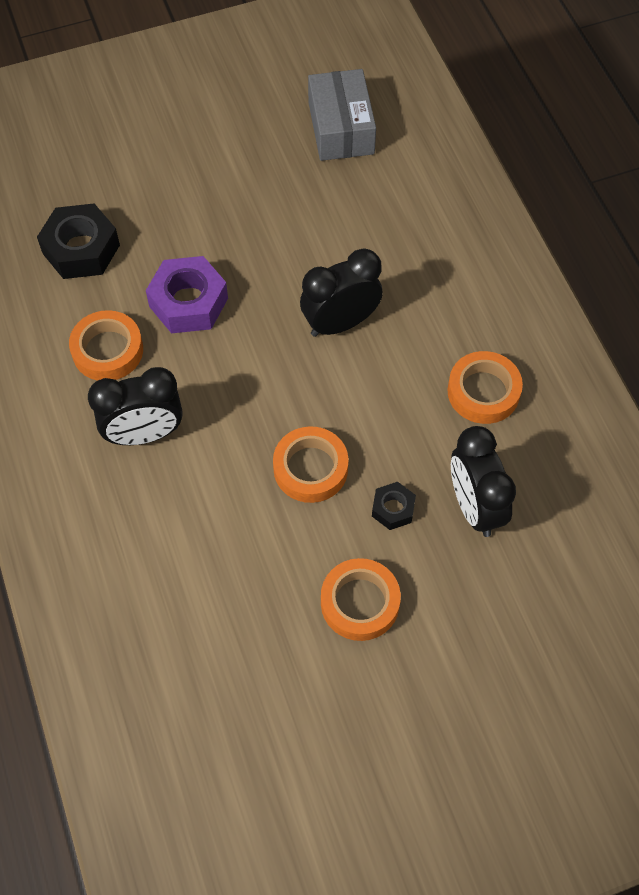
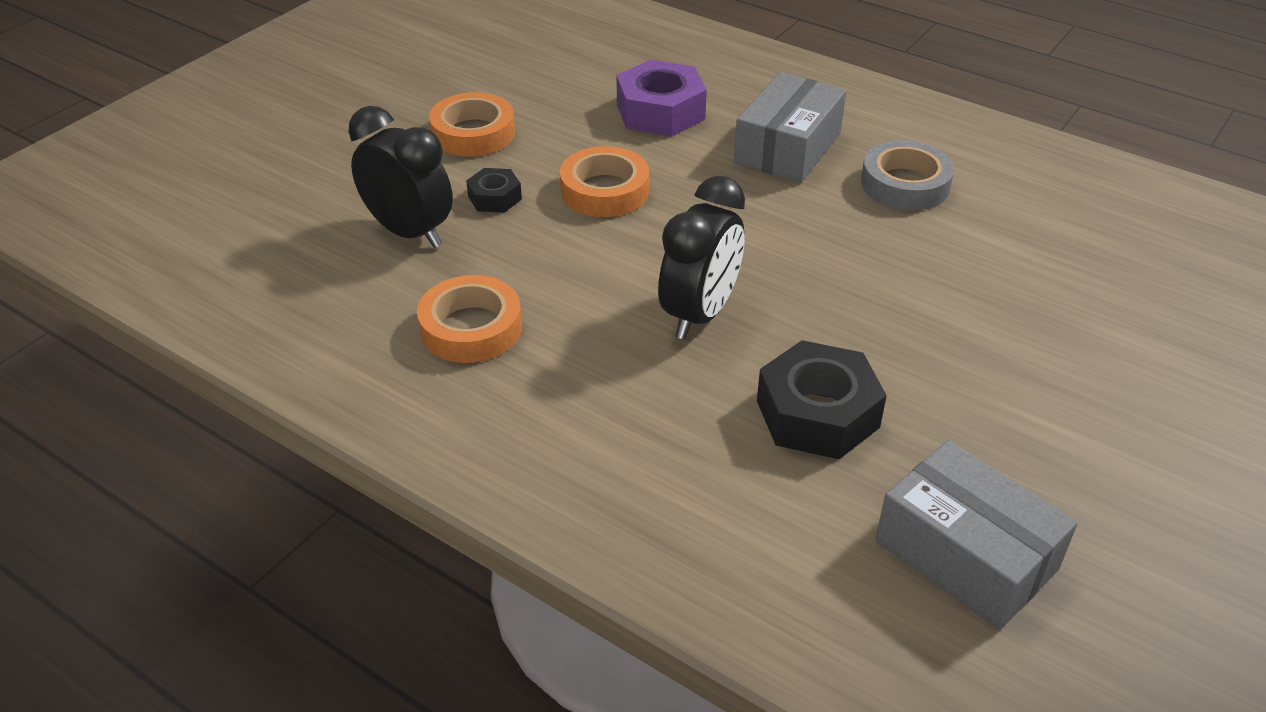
camera: 145 degrees right, 20 degrees down
black nut [37,204,120,279] -> black nut moved to [757,340,887,459]
orange tape [69,310,143,381] -> grey tape [861,140,954,210]
black clock [88,367,183,445] -> grey box [734,72,846,183]
purple nut [146,256,228,334] -> purple nut moved to [617,60,707,137]

